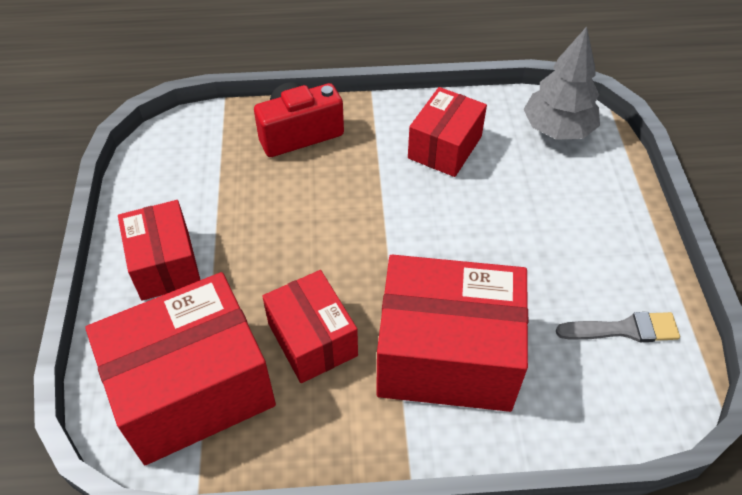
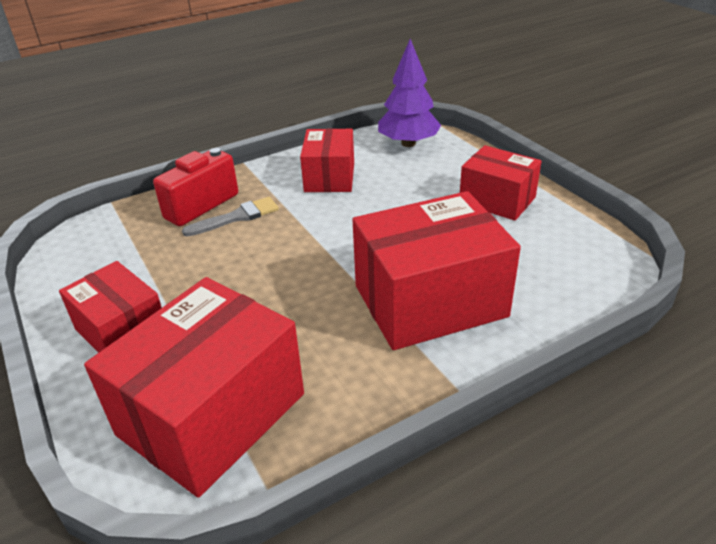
camera: 25 degrees left, 15 degrees down
red box [262,270,358,383] -> red box moved to [460,145,541,221]
grey tree [524,27,600,140] -> purple tree [378,39,441,147]
grey brush [556,312,680,342] -> grey brush moved to [182,197,279,237]

